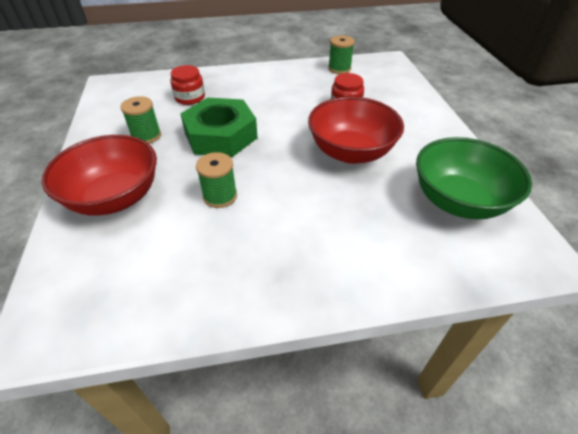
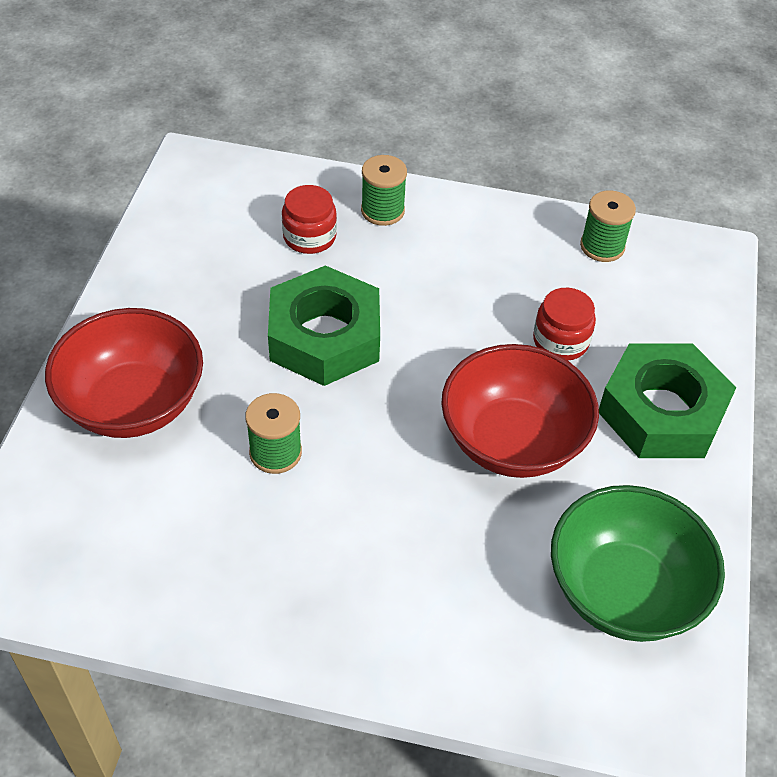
camera: 20 degrees right, 5 degrees up
green spool [121,96,161,144] -> green spool moved to [361,155,407,226]
none -> green nut [599,343,737,458]

